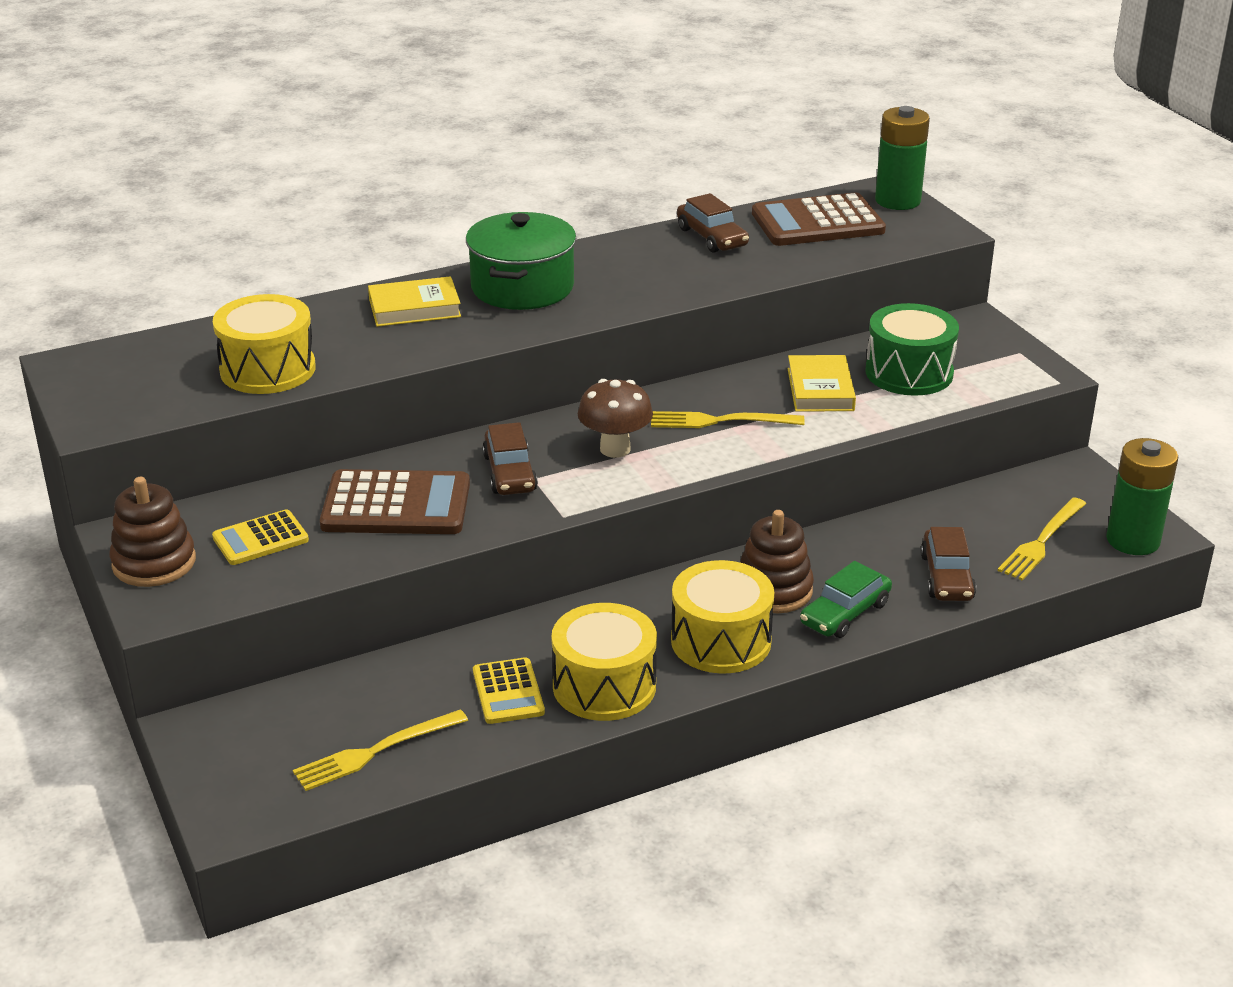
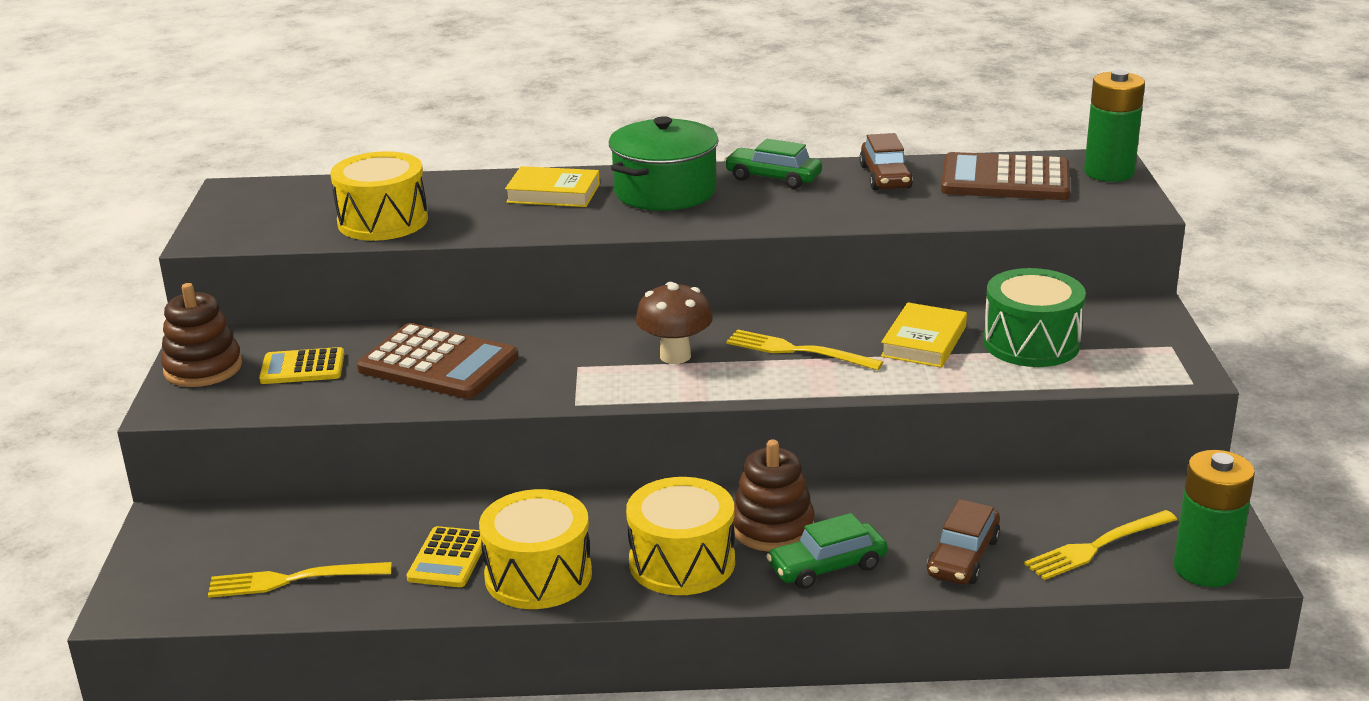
camera: 25 degrees right, 5 degrees down
brown car [482,422,538,495] -> none
none -> green car [724,139,822,189]

